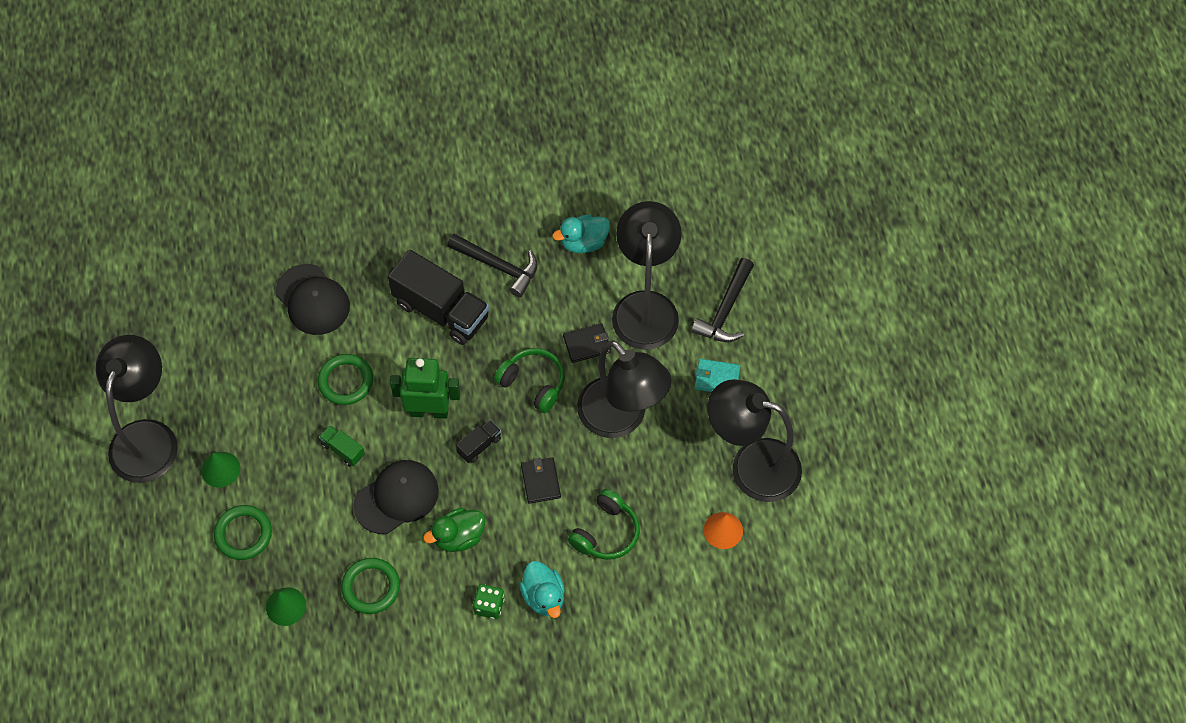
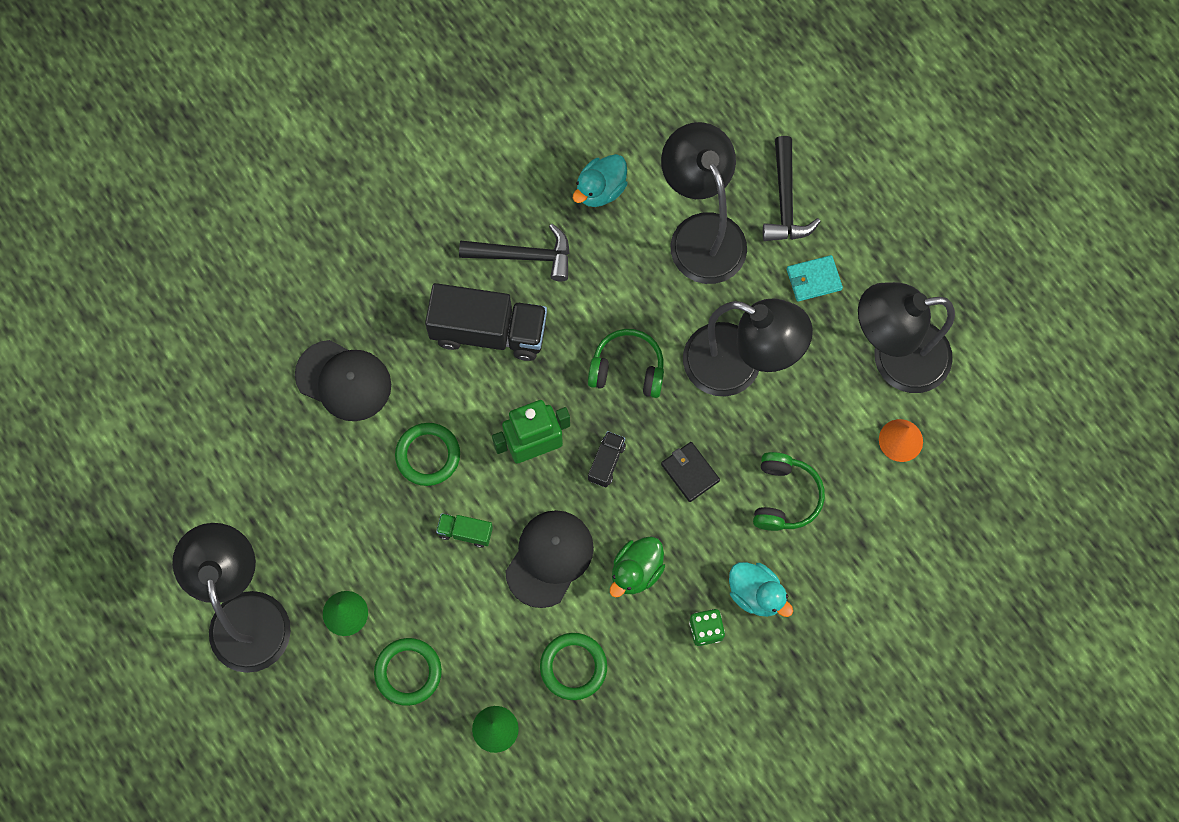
camera: 25 degrees left, 10 degrees up
black wallet [563,323,611,363] -> none

